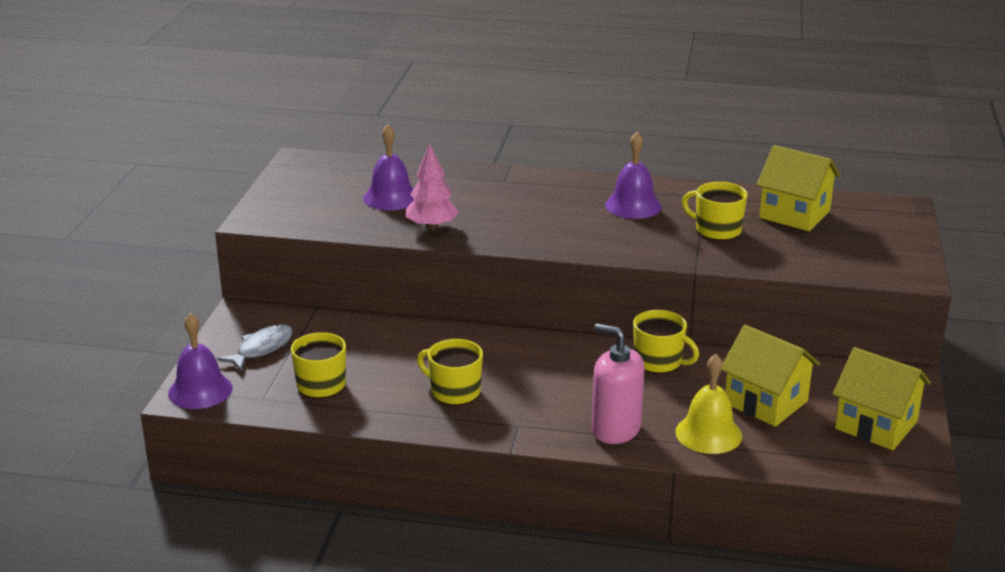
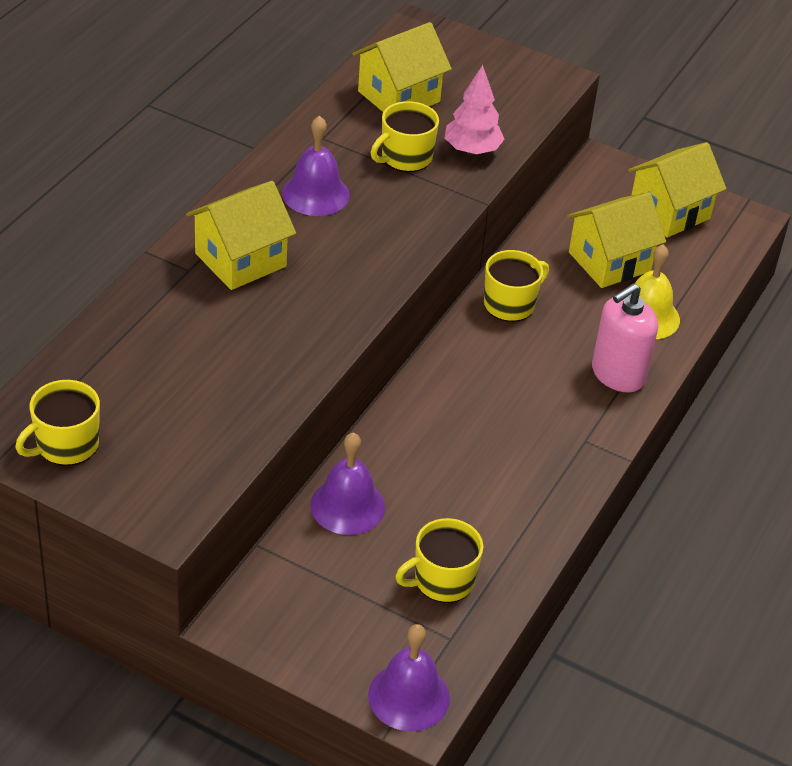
camera: 75 degrees left, 15 degrees up
grey fish [217,324,293,371] -> none
purple bell [363,124,414,210] -> purple bell moved to [310,433,385,535]
pink tree [406,143,459,230] -> pink tree moved to [444,65,505,155]
yellow mug [417,339,483,406] -> yellow mug moved to [15,380,100,466]
none -> yellow house [186,181,296,290]

